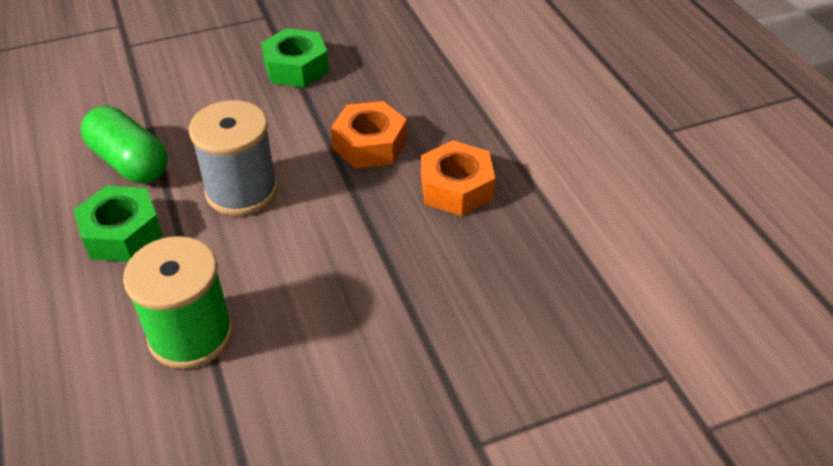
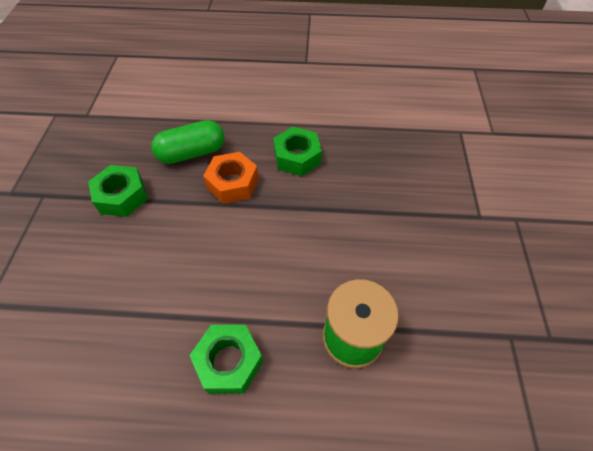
camera: 65 degrees left, 10 degrees up
green capsule [81,106,168,183] -> green capsule moved to [151,120,225,164]
grey spool [189,100,278,216] -> none
orange nut [421,140,495,216] -> green nut [273,127,322,176]

